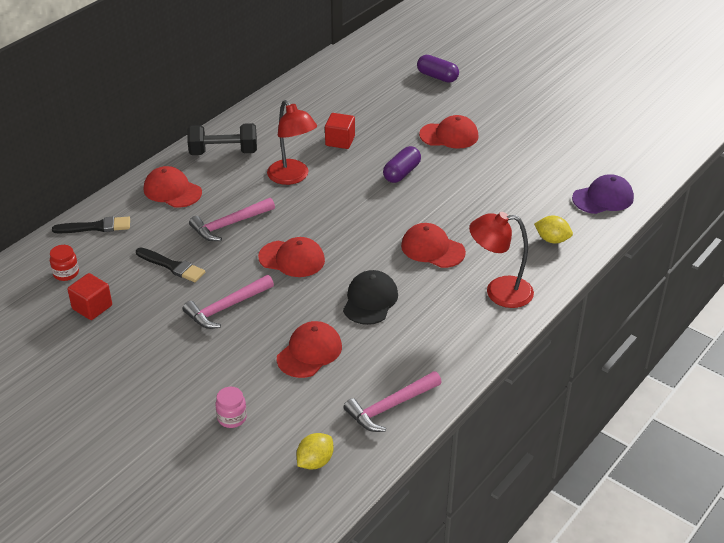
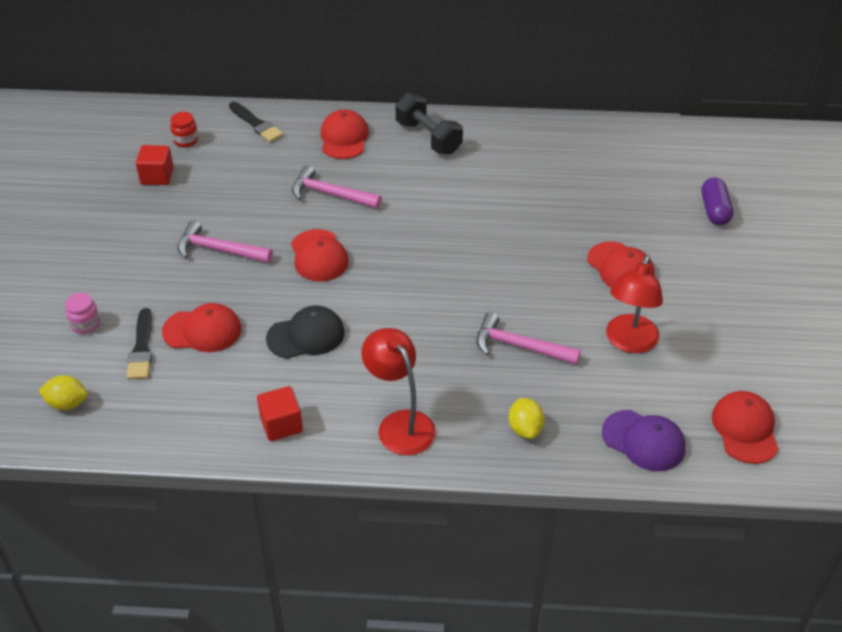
camera: 55 degrees right, 5 degrees up
black brush [136,248,205,282] -> black brush moved to [127,308,152,379]
red lamp [267,100,317,185] -> red lamp moved to [606,255,663,353]
red cube [325,113,355,149] -> red cube moved to [257,386,303,441]
pink hammer [344,371,442,432] -> pink hammer moved to [476,312,581,365]
purple capsule [383,146,421,183] -> none
red cap [401,223,466,268] -> red cap moved to [712,391,778,464]

